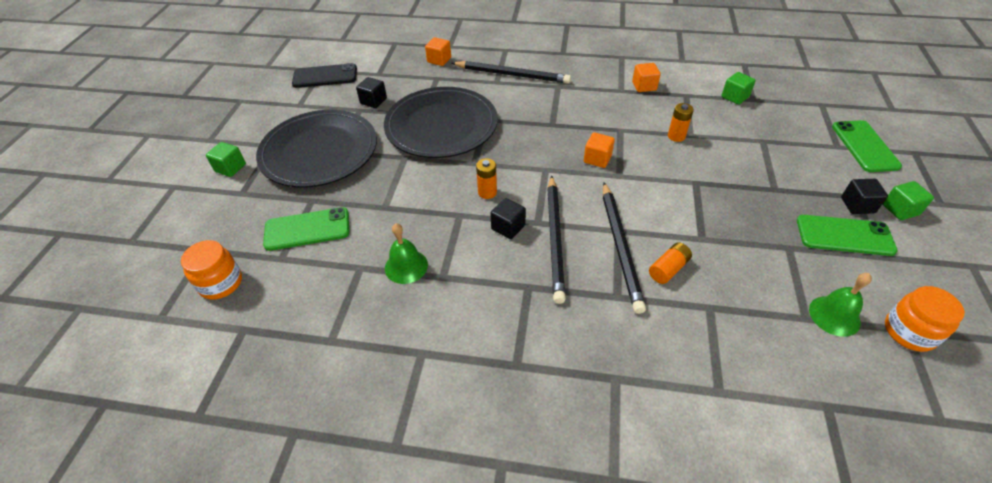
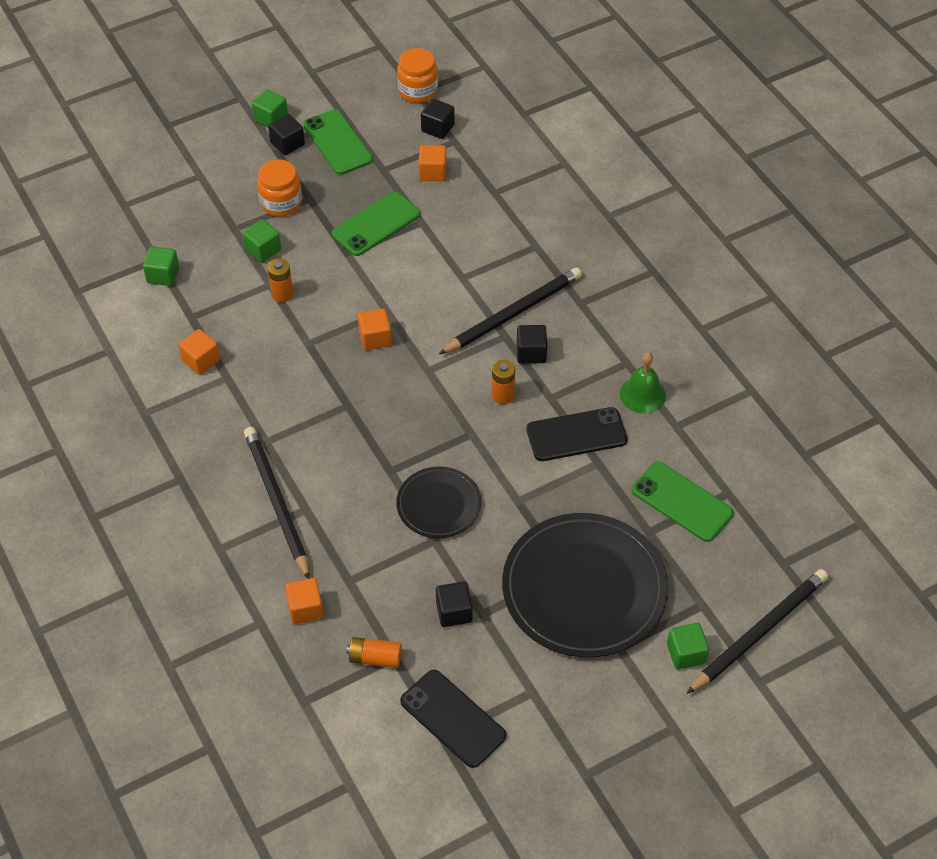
camera: 130 degrees left, 5 degrees up
orange jar [181,240,242,300] -> orange jar moved to [257,159,302,216]
black plate [384,87,498,158] -> black plate [396,467,481,538], size x0.53
black pencil [603,182,646,314] -> black pencil moved to [687,569,828,694]
orange battery [649,242,692,284] -> orange battery moved to [346,637,402,668]
green bell [809,273,872,337] -> black cube [421,99,455,139]
green phone [832,120,902,172] -> green phone moved to [332,191,420,256]
none -> green cube [242,219,281,263]
none -> orange cube [419,145,447,181]
none -> black phone [526,407,628,461]

